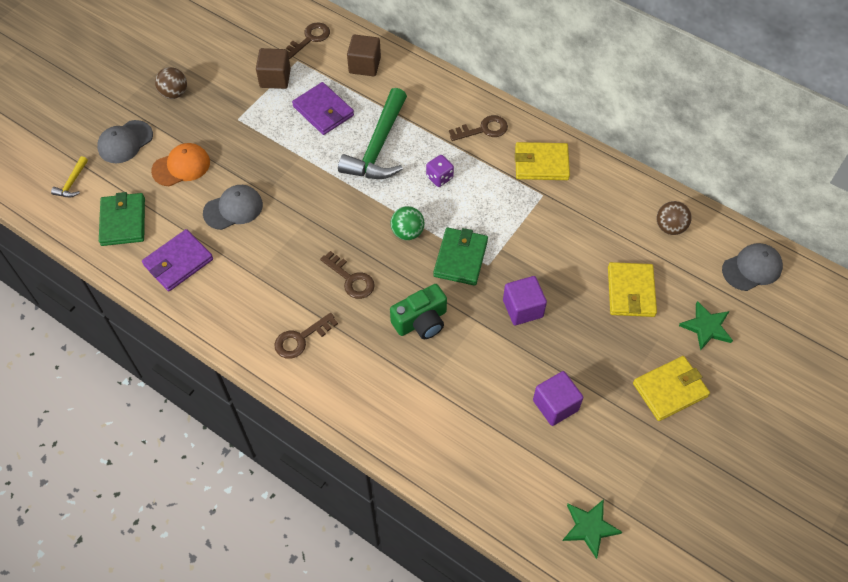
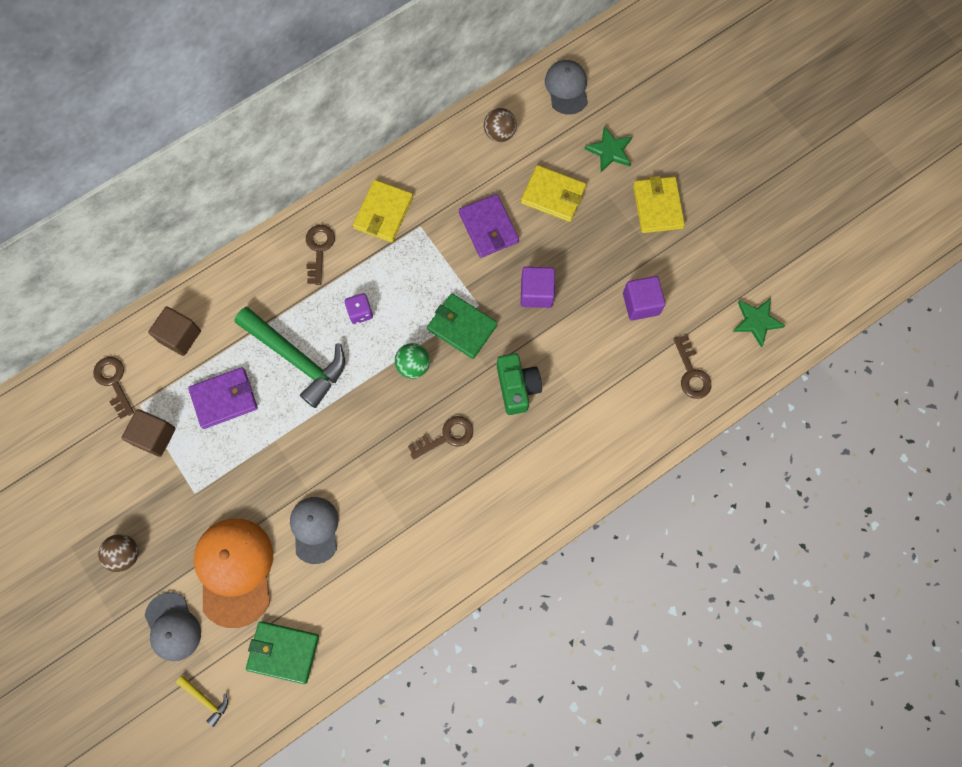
camera: 70 degrees left, 15 degrees up
purple wallet [142,229,213,291] -> purple wallet moved to [459,194,519,258]
orange cap [151,143,210,186] -> orange cap [194,519,273,628], size x1.59
brown key [274,313,338,359] -> brown key moved to [673,335,712,399]

